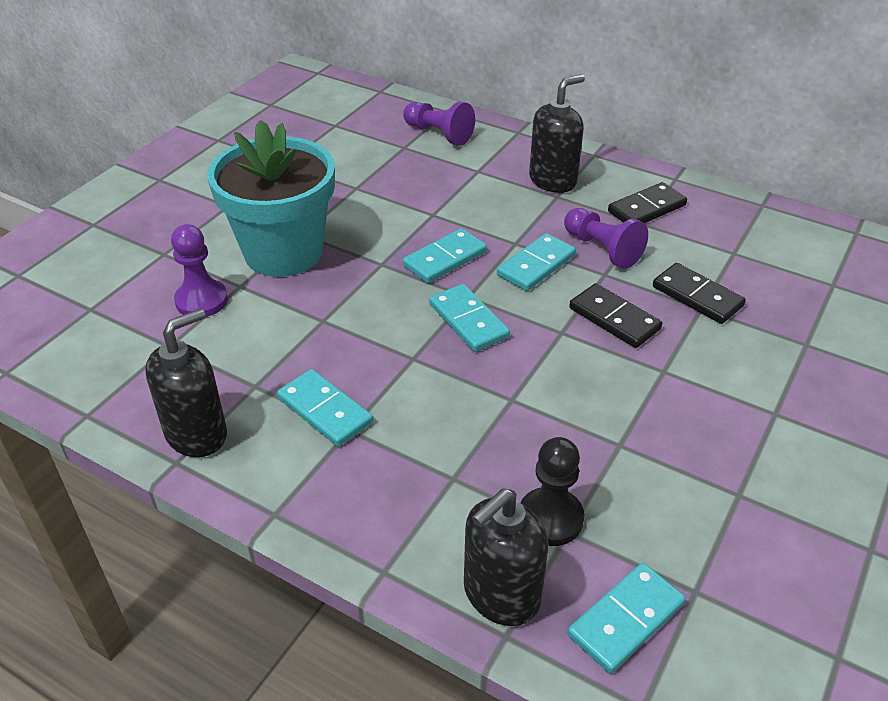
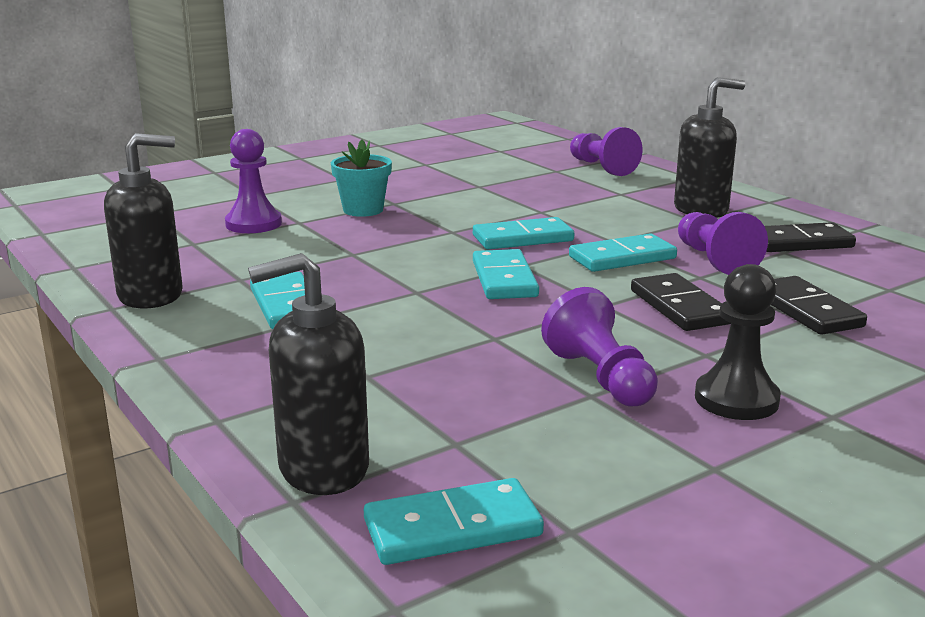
camera: 25 degrees right, 20 degrees down
turquoise flower pot [207,120,335,277] -> turquoise flower pot [331,140,392,217], size x0.47
black pawn [521,437,584,546] -> black pawn moved to [695,264,781,420]
none -> purple pawn [541,287,658,406]

